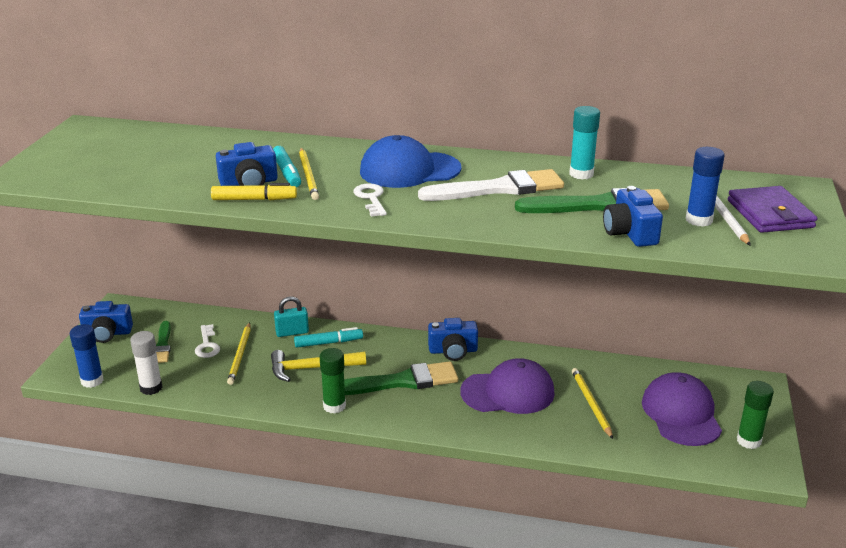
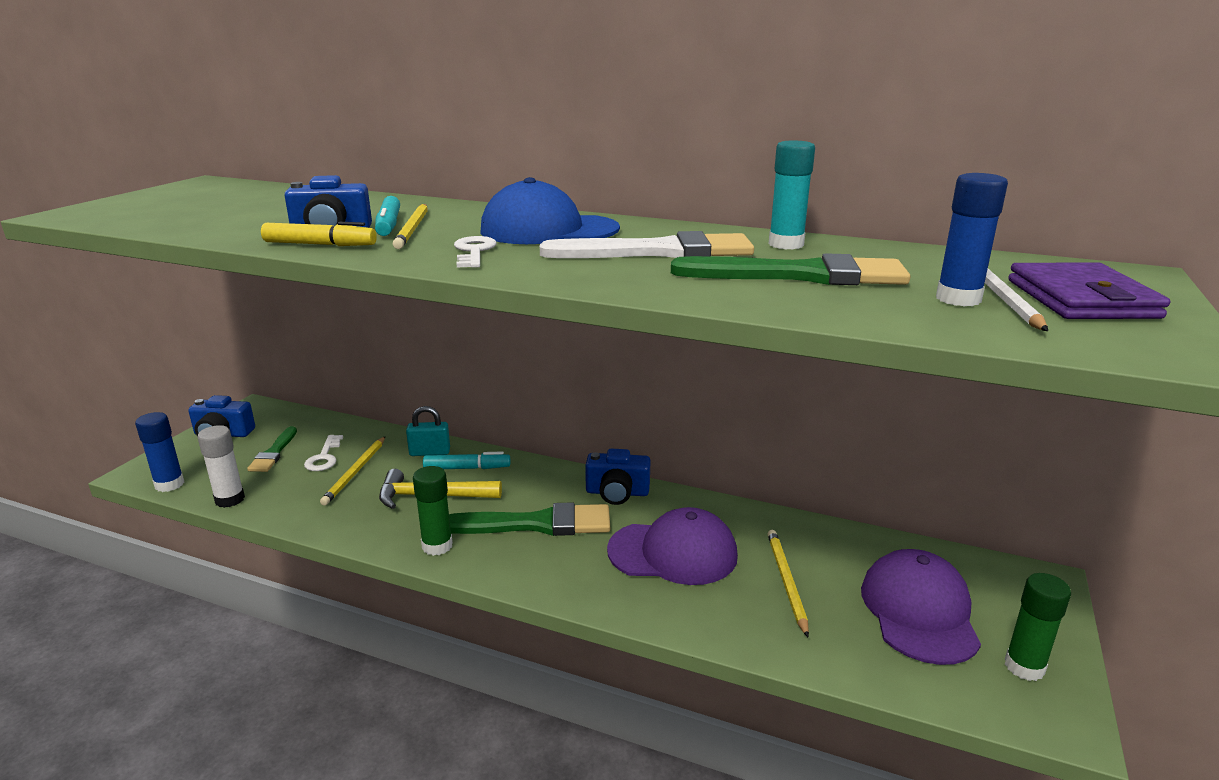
camera: 10 degrees right, 5 degrees down
blue camera [603,186,663,247] -> none

